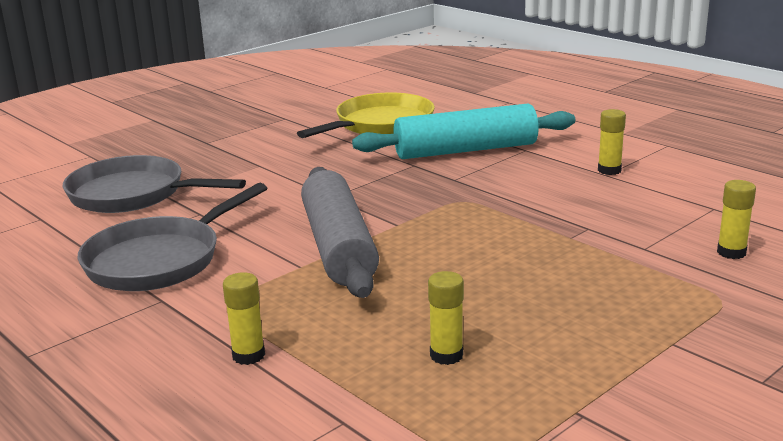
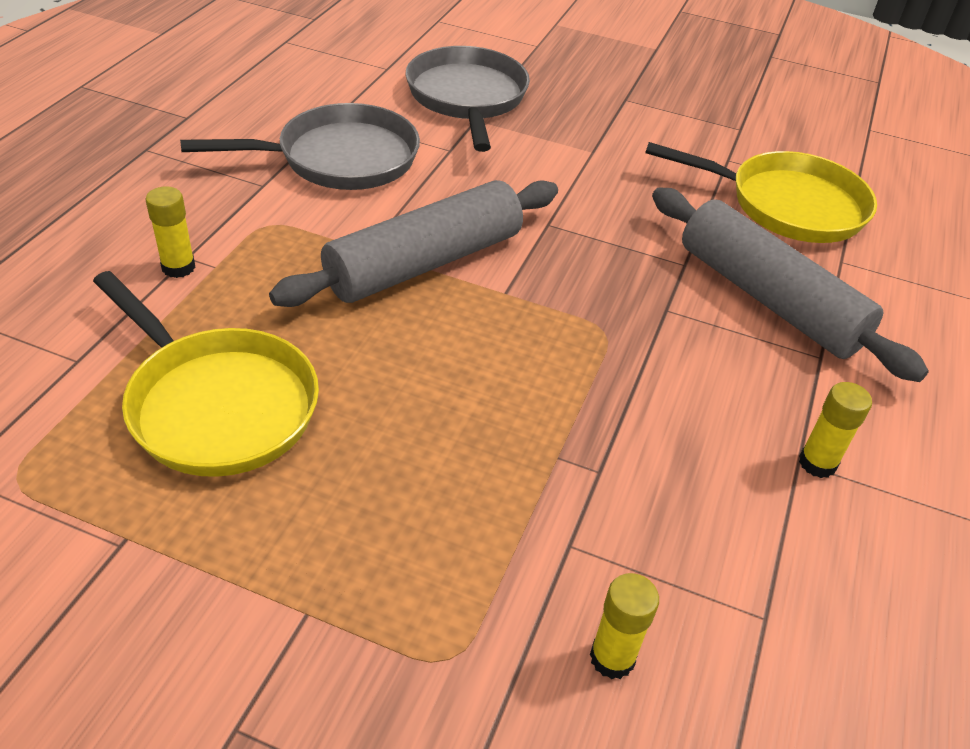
camera: 60 degrees right, 20 degrees up
grey pan [78,183,267,291] -> grey pan turned 150 degrees clockwise [180,103,420,190]
turquoise rolling pin [352,104,575,159] -> grey rolling pin [652,187,929,382]
yellow glue stick [428,271,464,365] -> yellow pan [93,271,319,477]

